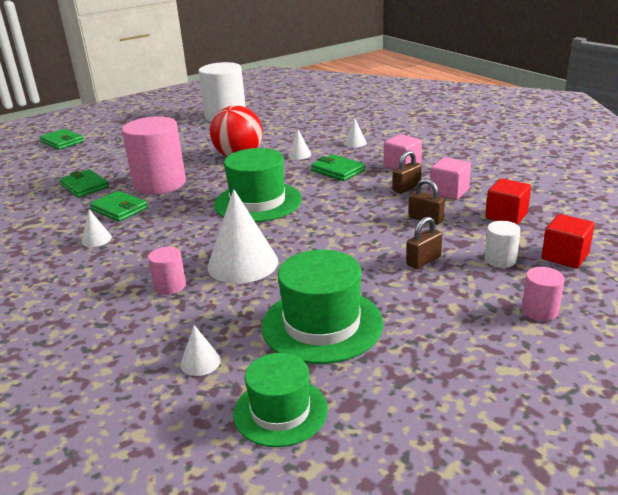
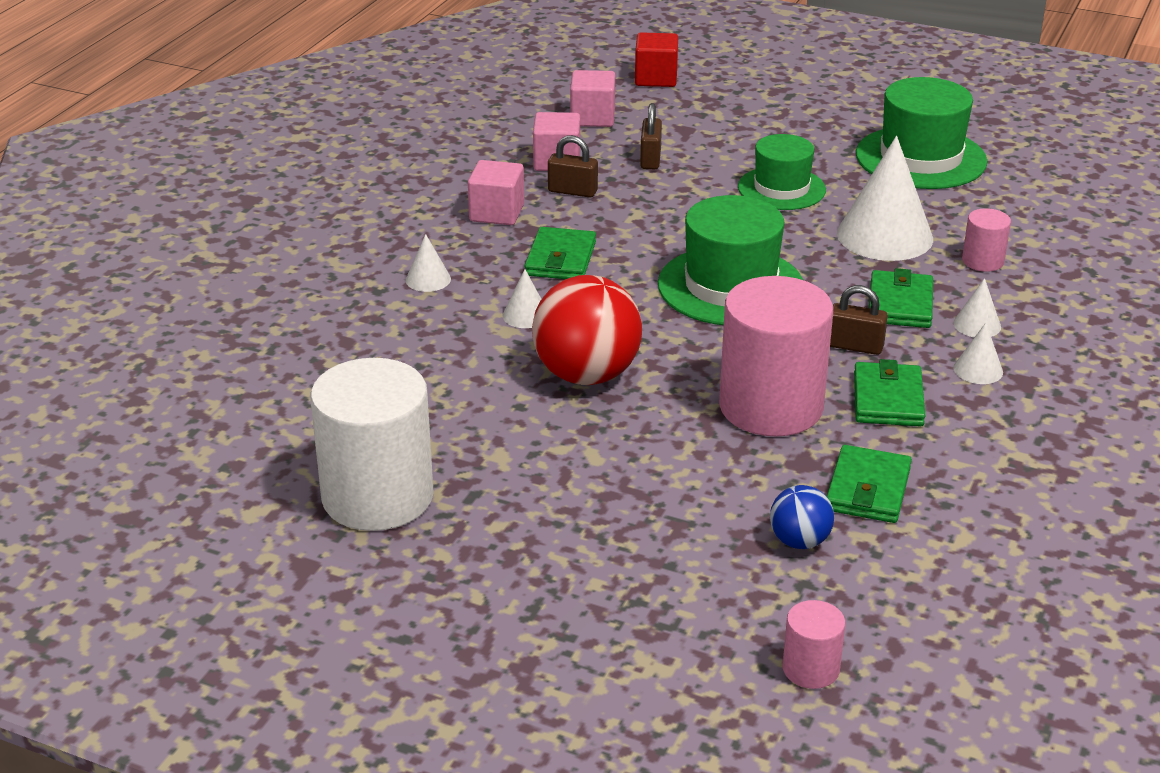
camera: 125 degrees left, 5 degrees up
green wallet [40,129,84,150] -> green wallet moved to [869,268,933,328]
white cone [181,325,221,376] -> white cone moved to [953,278,1001,337]
green hat [233,353,328,447] -> green hat moved to [738,134,826,210]
brown padlock [406,216,442,269] -> brown padlock moved to [830,285,888,355]
red cube [485,178,531,225] -> pink cube [570,70,615,127]
white cylinder [485,221,521,268] -> none
pink cylinder [522,267,564,321] -> pink cylinder moved to [782,600,845,689]
none -> blue ball [770,485,834,549]

